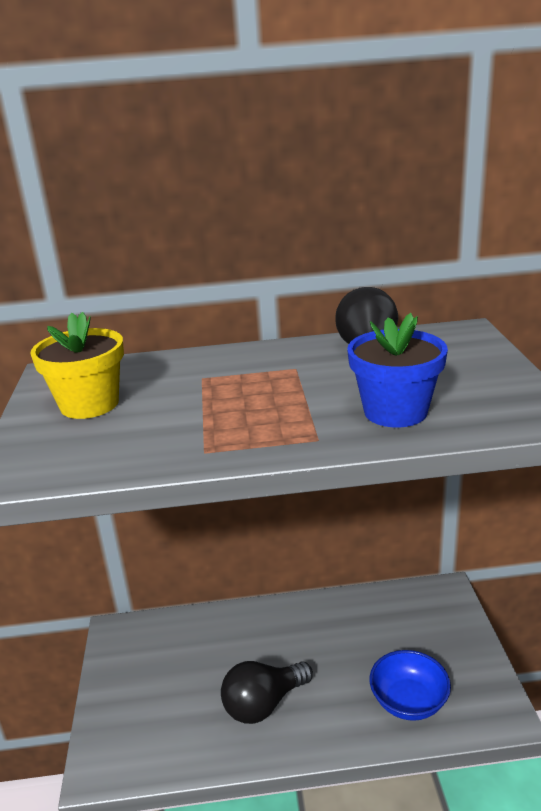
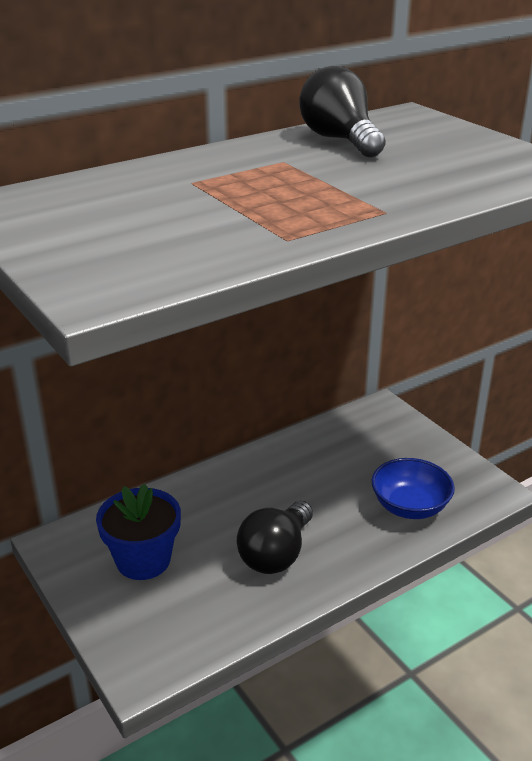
camera: 30 degrees left, 5 degrees up
yellow flower pot [30,312,124,419] -> none
blue flower pot [347,313,448,428] -> blue flower pot moved to [96,484,181,580]

